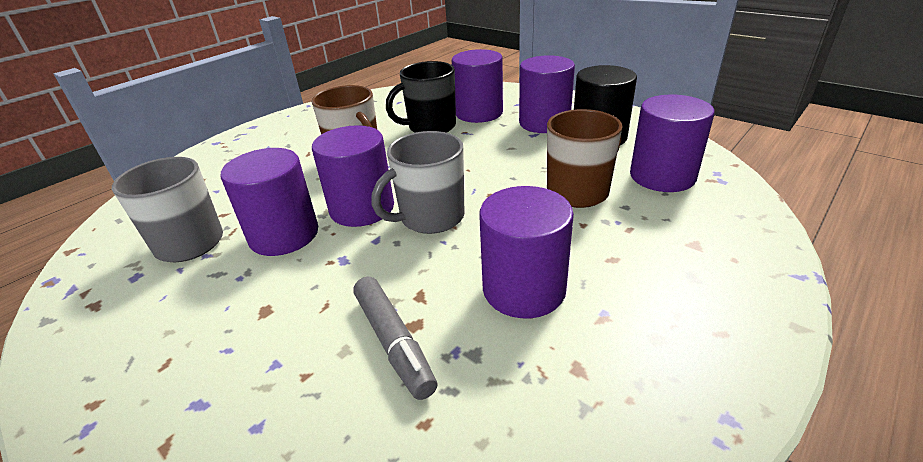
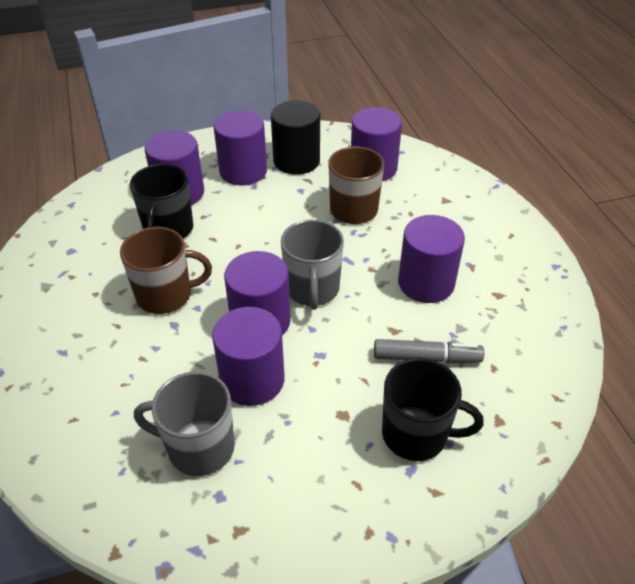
camera: 60 degrees left, 10 degrees up
none -> black mug [382,358,484,461]

